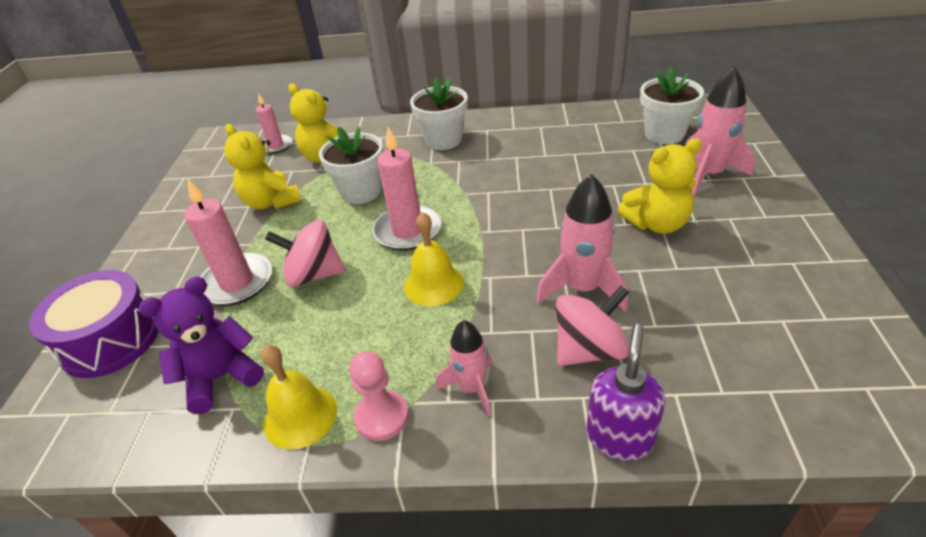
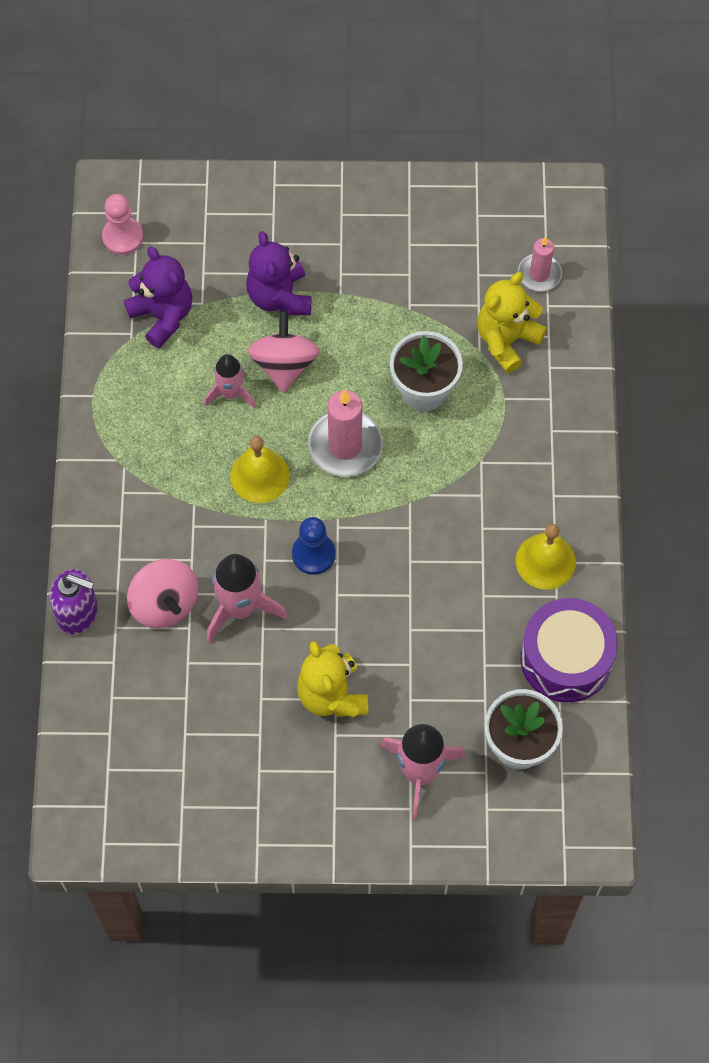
camera: 85 degrees right, 25 degrees up
purple drum [29,270,159,378] -> purple drum moved to [520,598,618,703]
pink candle [184,178,272,306] -> purple teddy bear [246,231,311,315]
yellow teddy bear [224,124,302,209] -> none
yellow bell [261,345,337,450] -> yellow bell moved to [516,524,576,589]
pink pawn [349,351,409,441] -> pink pawn moved to [102,194,143,255]
white flower pot [410,77,468,150] -> none
pink rocket [436,320,492,416] -> pink rocket moved to [204,354,256,409]
none -> blue pawn [292,517,335,575]

